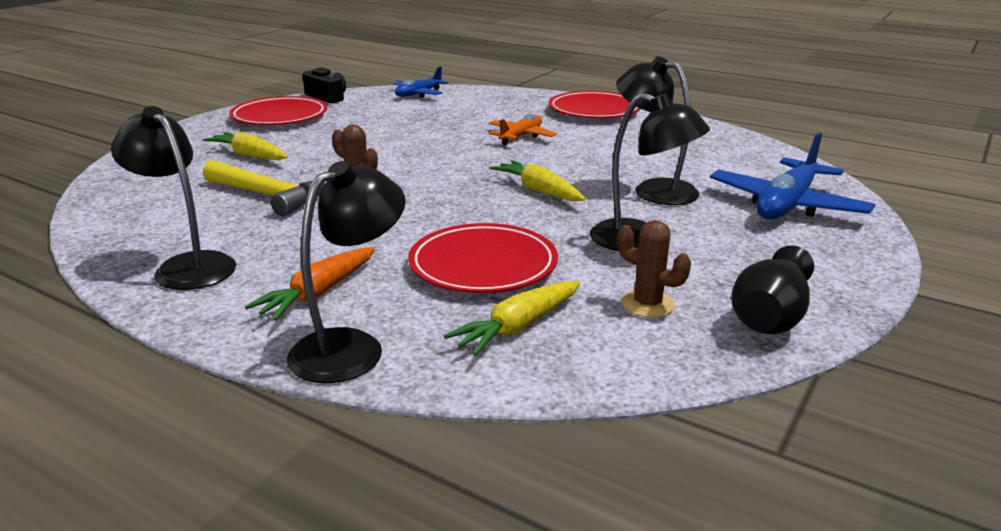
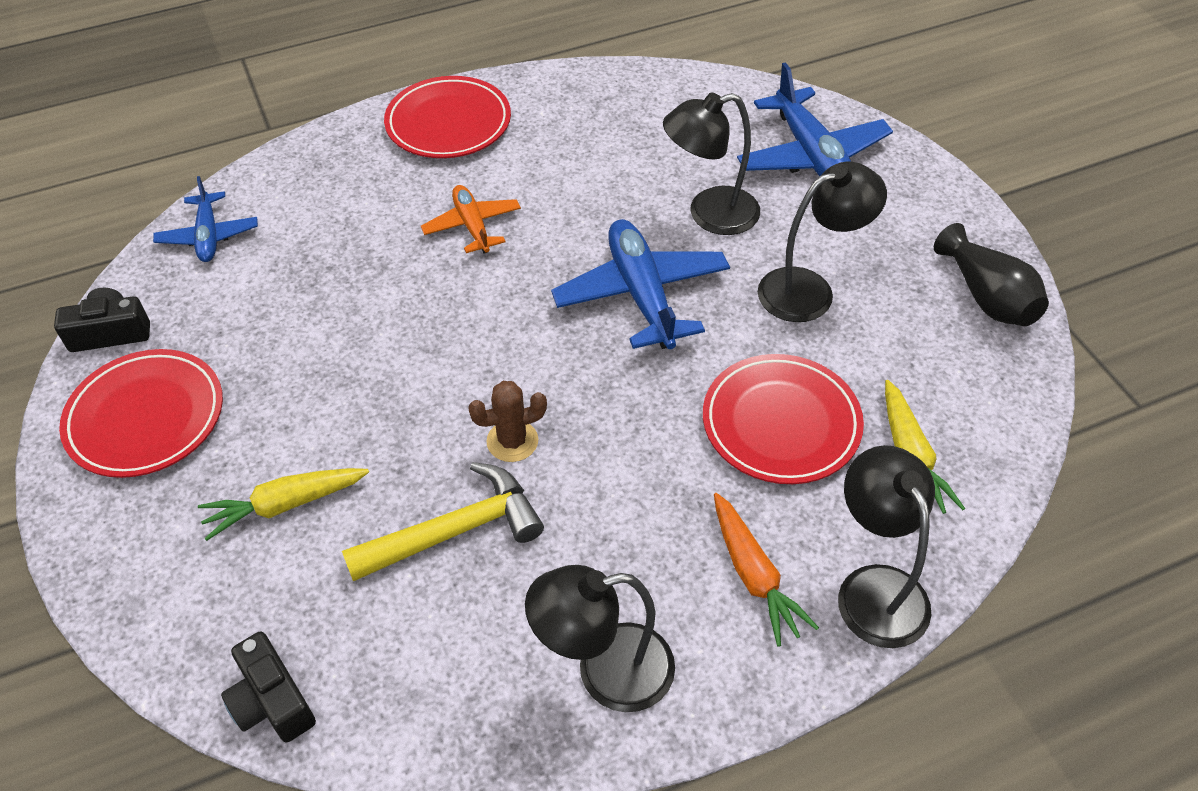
camera: 55 degrees left, 25 degrees up
yellow carrot [490,160,586,201] -> blue plane [551,219,730,349]
brown cactus [617,220,691,318] -> none
none -> black camera [221,631,316,742]

